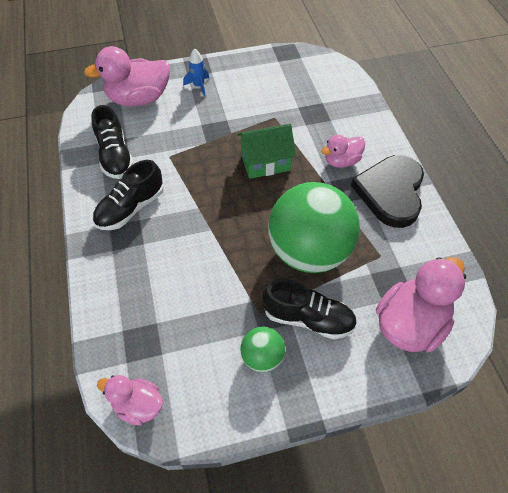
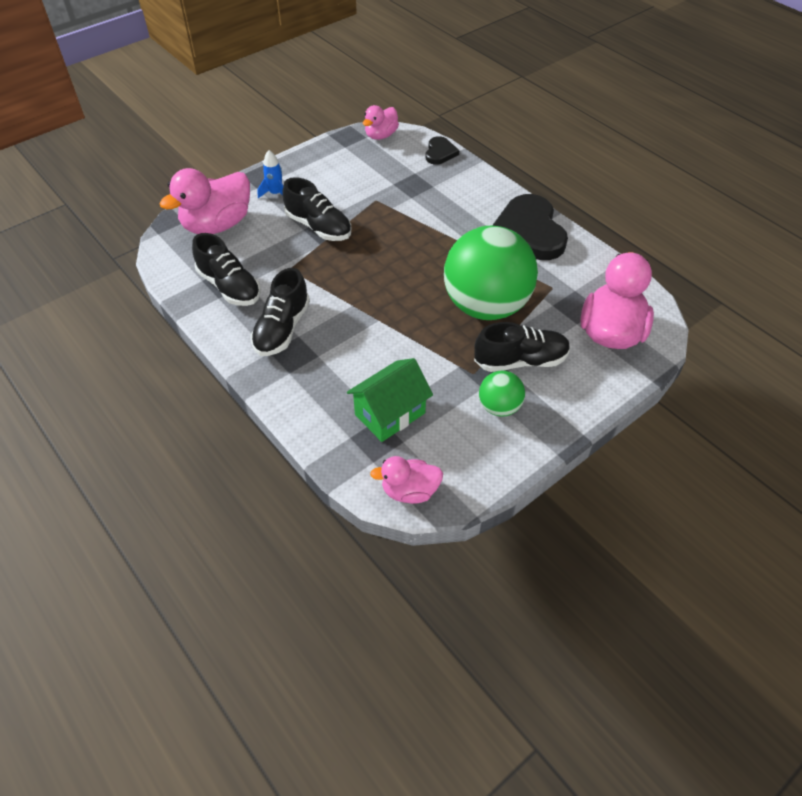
camera: 25 degrees left, 5 degrees down
green house [237,124,296,179] -> green house moved to [347,358,433,442]
pink duck [321,135,365,168] -> pink duck moved to [363,105,399,140]
none -> black shoe [282,177,351,241]
none -> black heart [426,136,459,165]

